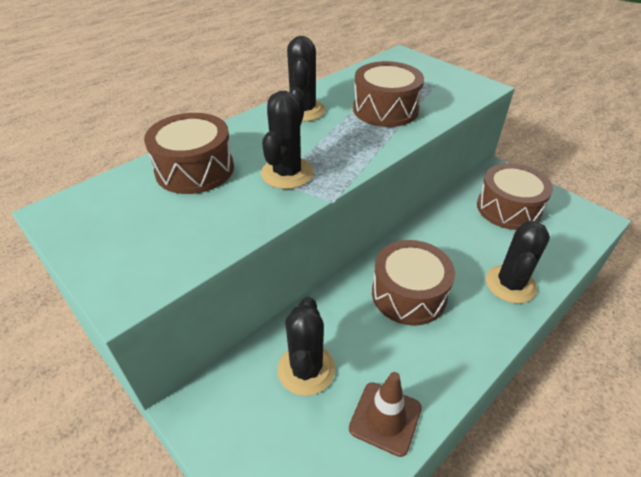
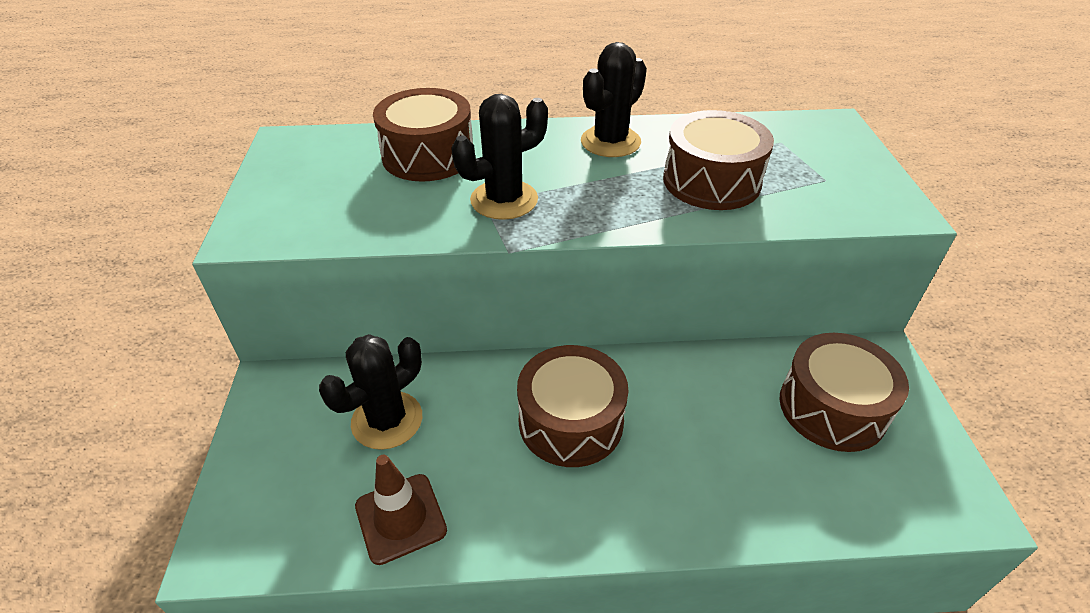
camera: 40 degrees right, 0 degrees up
black cactus [486,221,550,303] -> none

